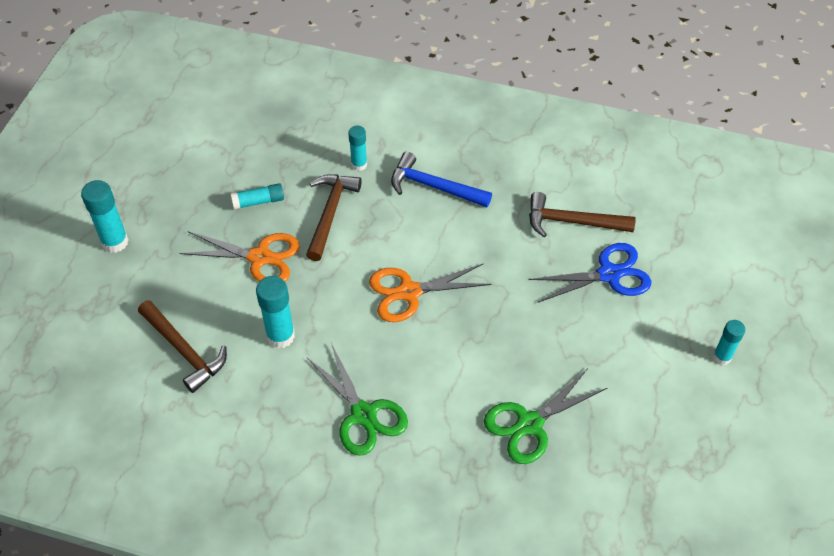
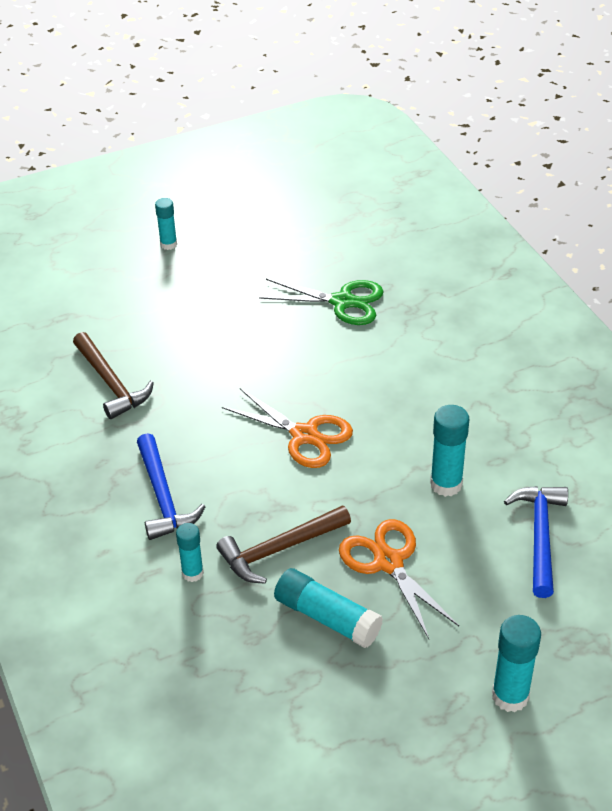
camera: 130 degrees left, 10 degrees down
brown hammer [138,300,227,393] -> blue hammer [504,486,568,598]
turquoise glue stick [231,183,284,210] -> turquoise glue stick [274,568,383,648], size x1.57
green scissors [307,343,408,456] -> none
blue scissors [529,243,652,303] -> none

